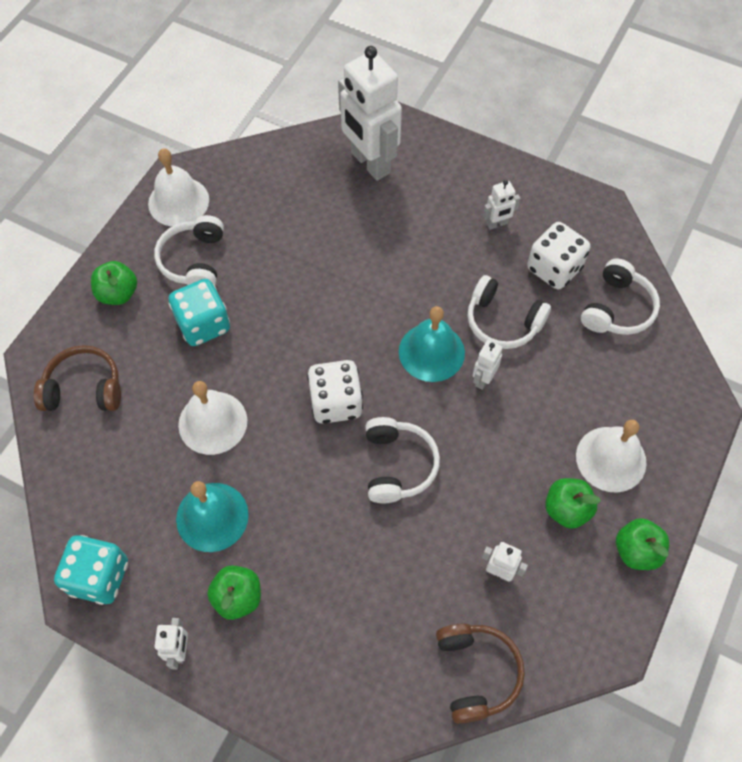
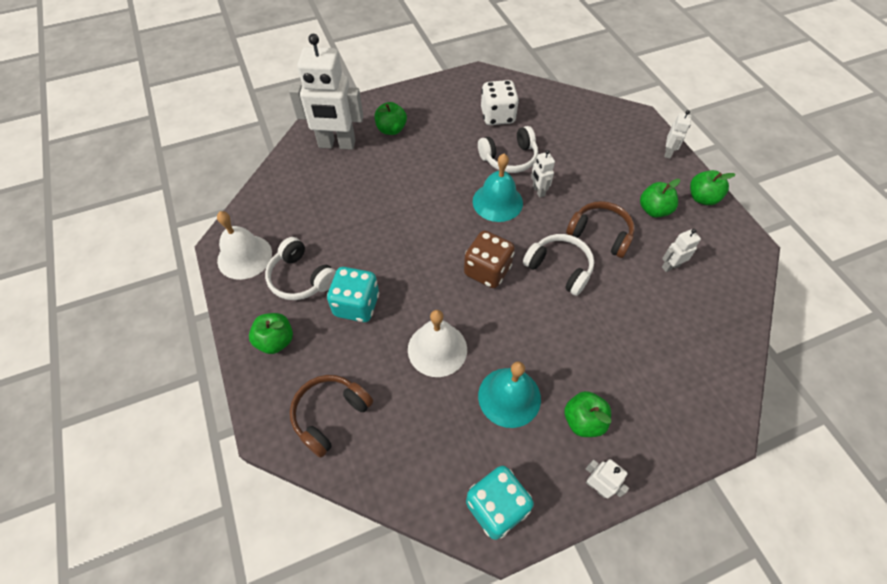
camera: 50 degrees left, 5 degrees down
white dice [307,360,363,424] -> brown dice [464,230,515,288]
brown headphones [436,624,525,724] -> brown headphones moved to [566,201,635,258]
white robot [483,180,520,230] -> white robot moved to [664,110,692,159]
white bell [576,420,647,492] -> none
white headphones [581,258,660,335] -> none
none -> green apple [374,102,407,135]

